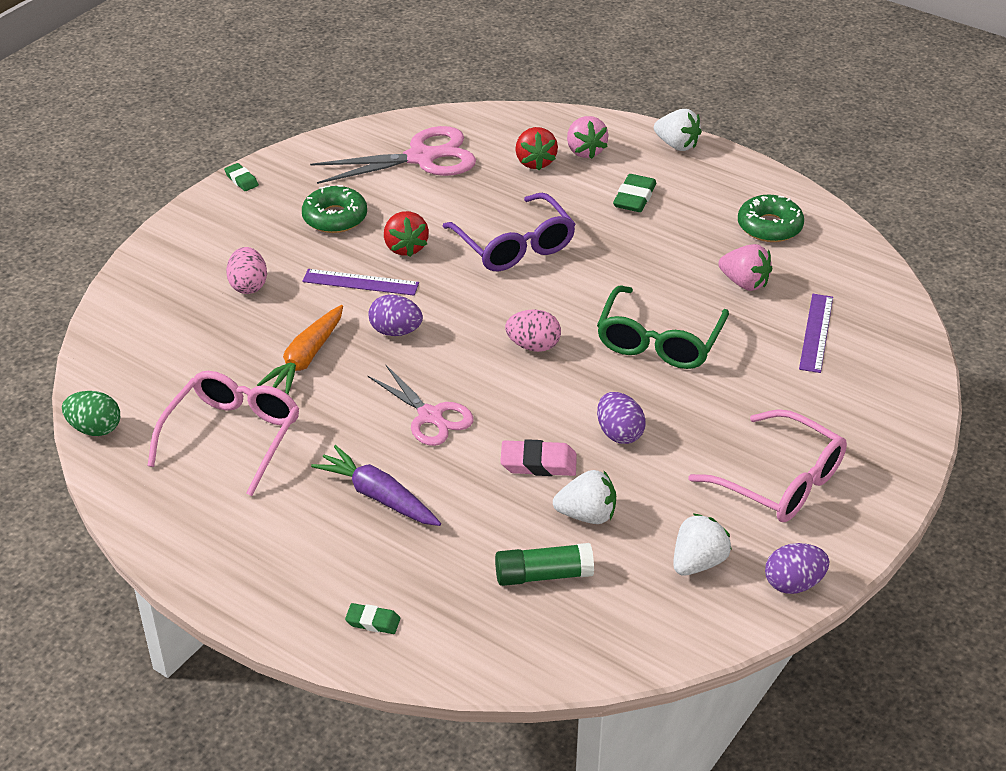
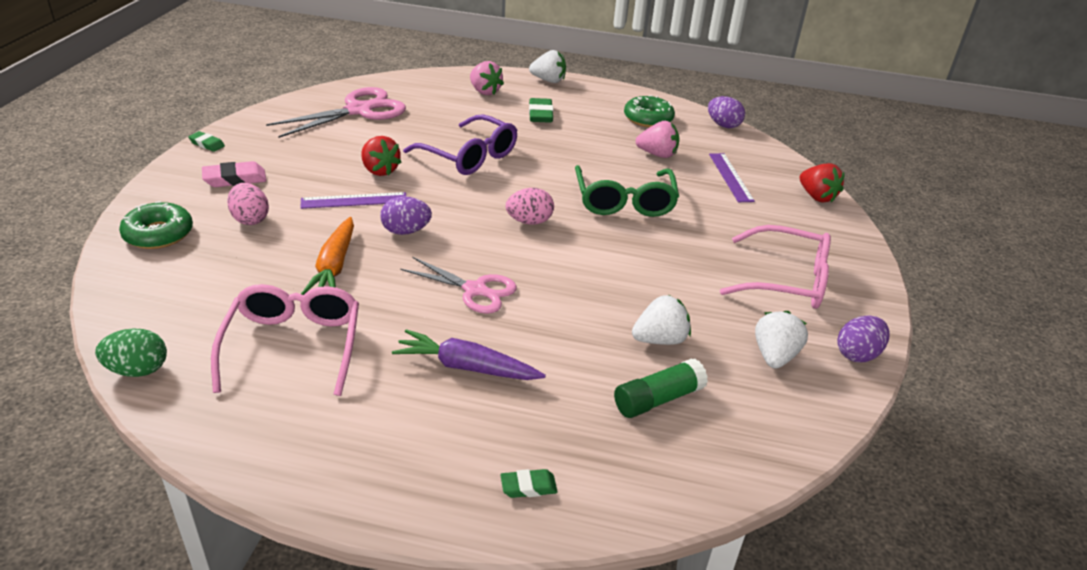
camera: 25 degrees left, 5 degrees down
green donut [302,185,367,233] -> green donut moved to [119,201,193,249]
pink eraser [500,439,577,476] -> pink eraser moved to [202,161,266,187]
red strawberry [515,127,558,170] -> red strawberry moved to [800,163,845,203]
purple egg [597,392,646,444] -> purple egg moved to [708,96,745,128]

